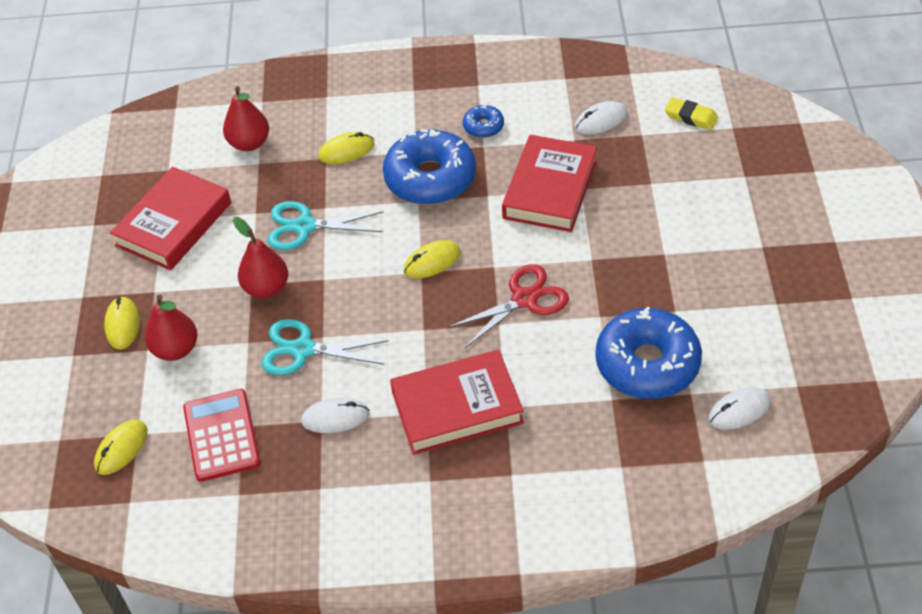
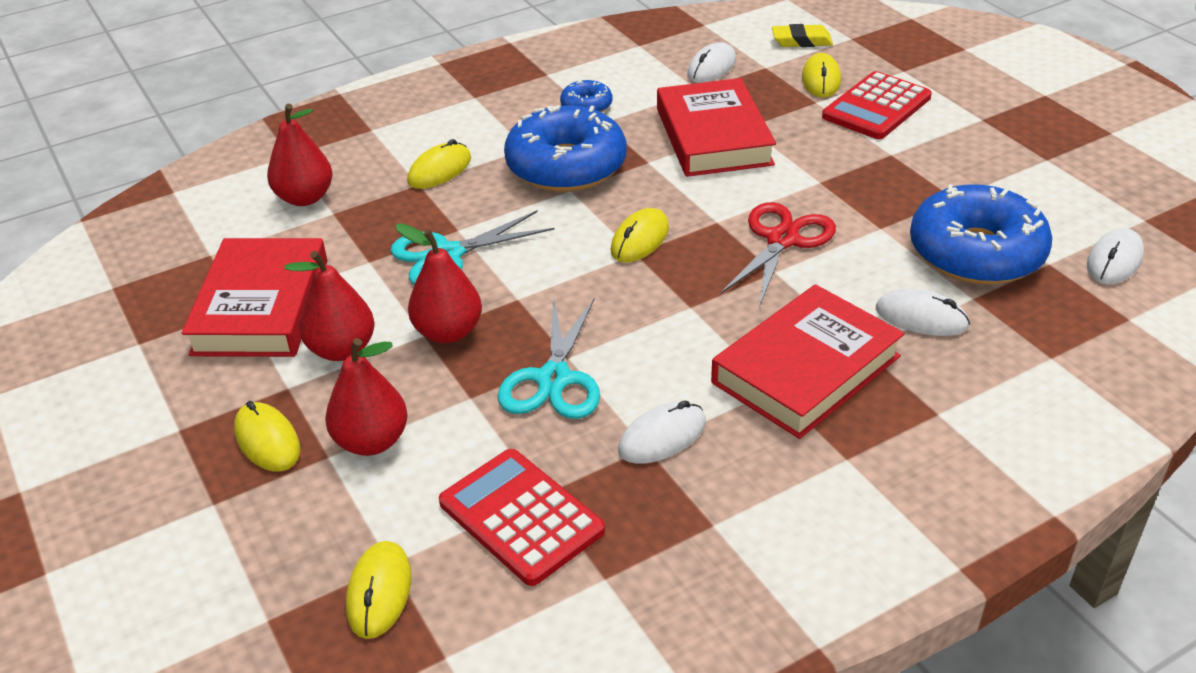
camera: 30 degrees left, 10 degrees down
turquoise scissors [261,319,389,375] -> turquoise scissors turned 60 degrees counterclockwise [498,297,600,419]
none -> red pear [284,251,375,361]
none -> yellow mouse [802,53,841,98]
none -> red calculator [822,71,932,139]
none -> white mouse [876,289,970,336]

